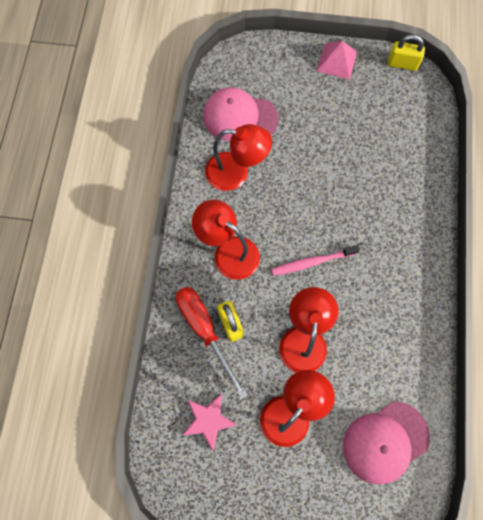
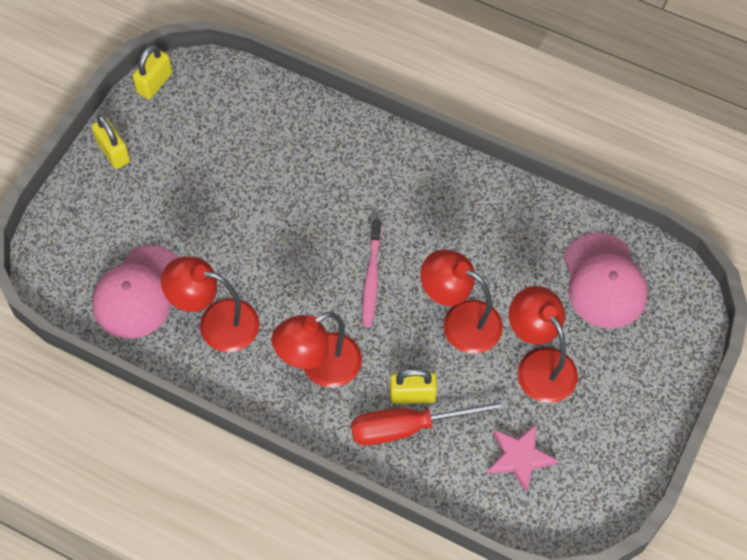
camera: 70 degrees left, 10 degrees down
red lamp [205,124,272,191] -> red lamp turned 105 degrees counterclockwise [161,256,260,352]
pink pyramid [317,41,357,80] -> yellow padlock [92,115,130,169]

